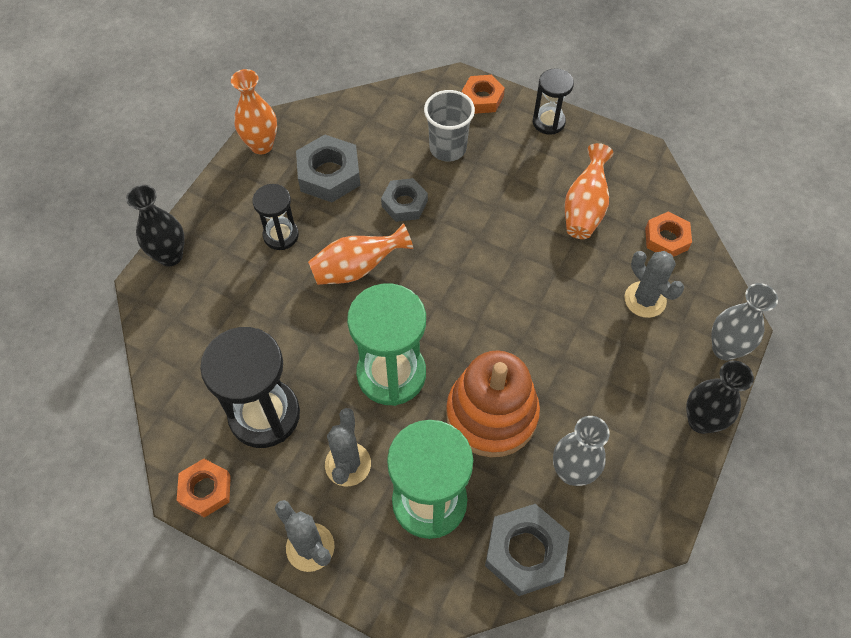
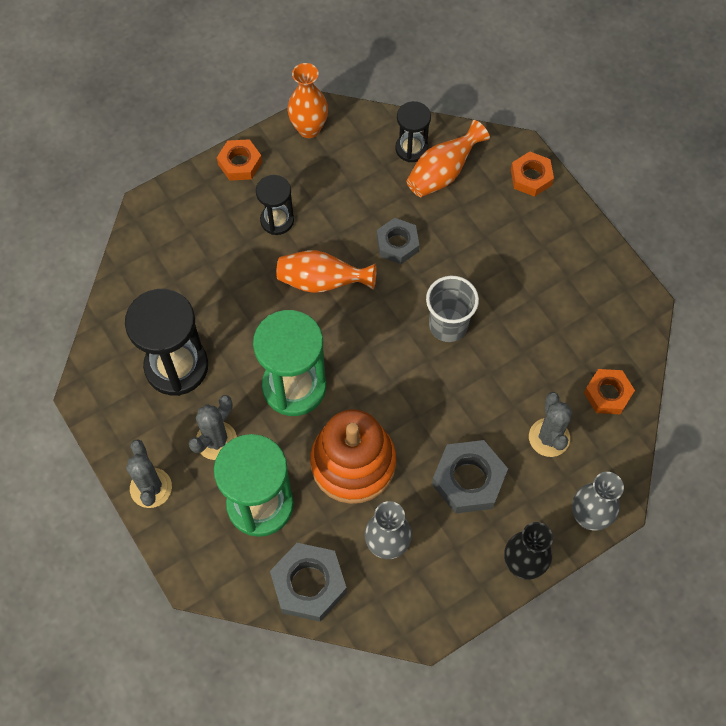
camera: 30 degrees right, 5 degrees up
black vase [126,185,185,266] -> none
orange nut [177,459,231,518] -> orange nut moved to [217,139,262,181]
grey nut [296,135,361,202] -> grey nut moved to [432,440,508,514]
grey cup [424,90,475,162] -> grey cup moved to [426,276,479,342]
black hourglass [533,68,574,135] -> black hourglass moved to [395,101,431,162]
orange vase [564,143,613,239] -> orange vase moved to [406,120,490,197]

